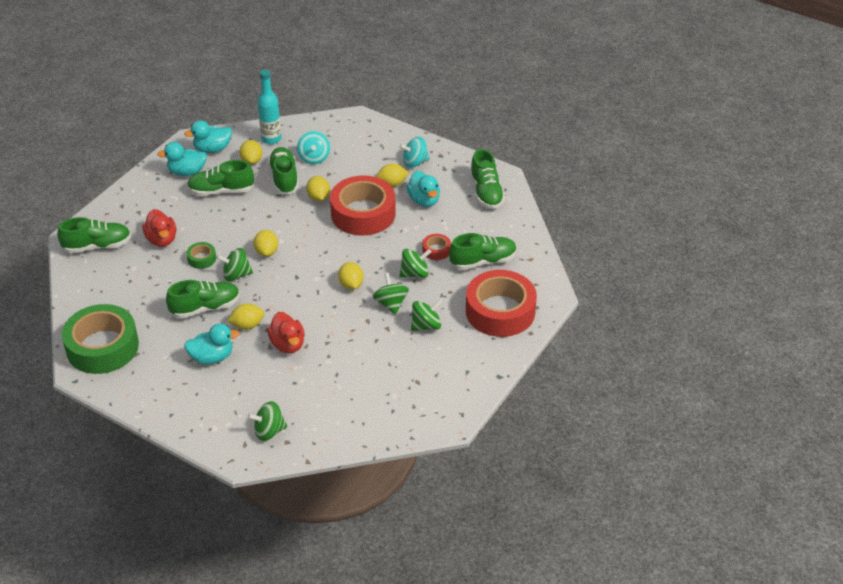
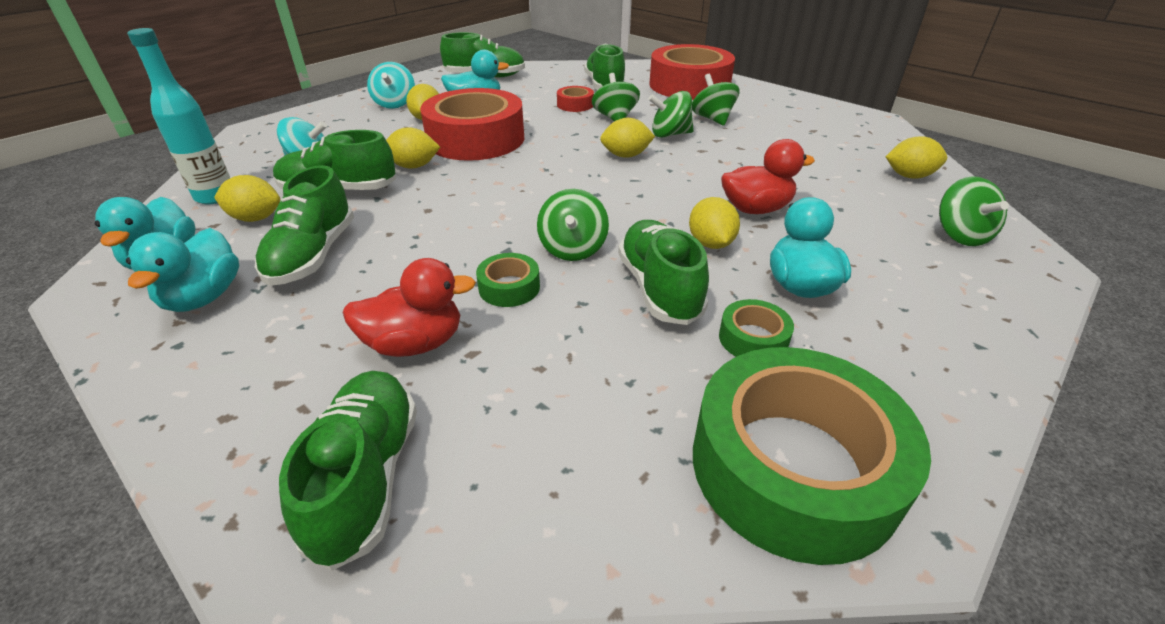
camera: 80 degrees left, 5 degrees down
yellow lemon [254,230,278,257] -> yellow lemon moved to [886,136,947,179]
none -> green tape [719,299,794,357]

